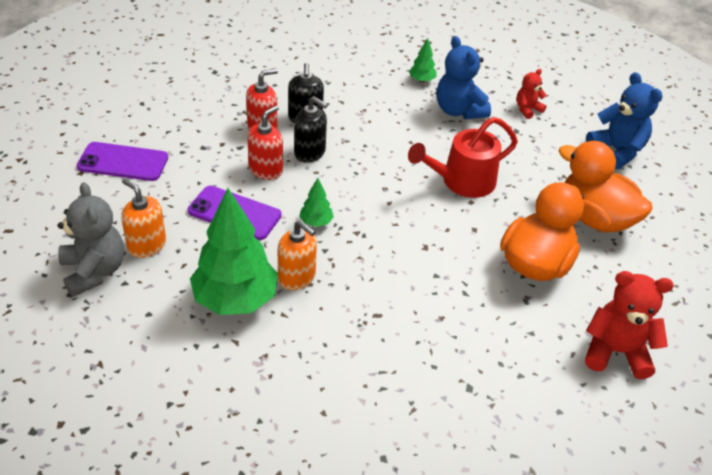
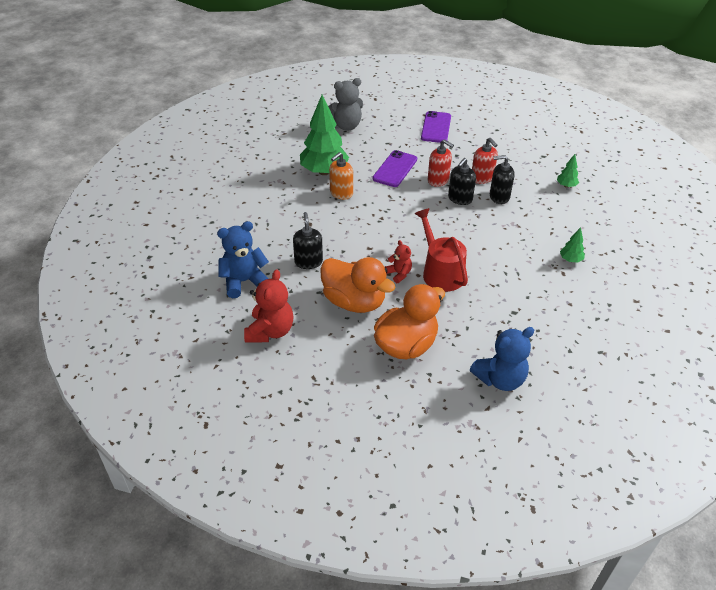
camera: 95 degrees right, 0 degrees up
orange soap dispenser [121,178,166,258] -> none
green tree [299,178,334,227] -> green tree moved to [557,154,579,188]
blue teddy bear [437,36,491,119] -> blue teddy bear moved to [217,221,269,298]
red teddy bear [517,69,546,119] -> red teddy bear moved to [385,240,412,283]
none -> black soap dispenser [293,212,323,269]

